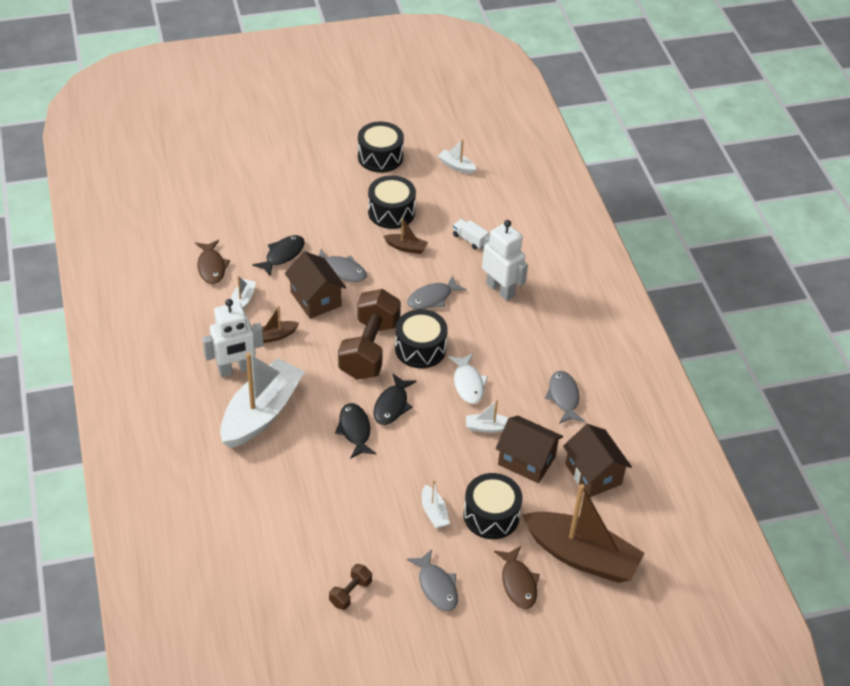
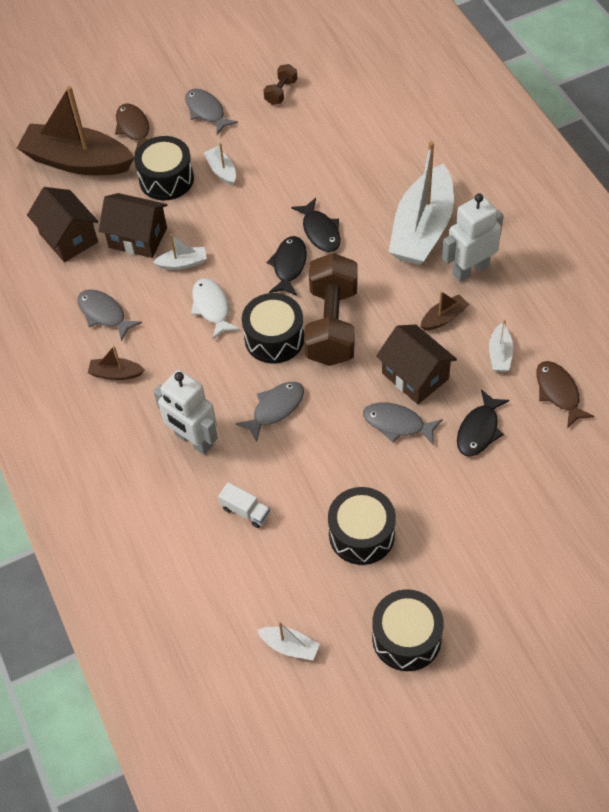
camera: 175 degrees right, 10 degrees up
brown boat [384,218,428,254] -> brown boat moved to [88,346,145,380]
grey fish [545,371,585,424] -> grey fish turned 150 degrees clockwise [77,289,142,341]

